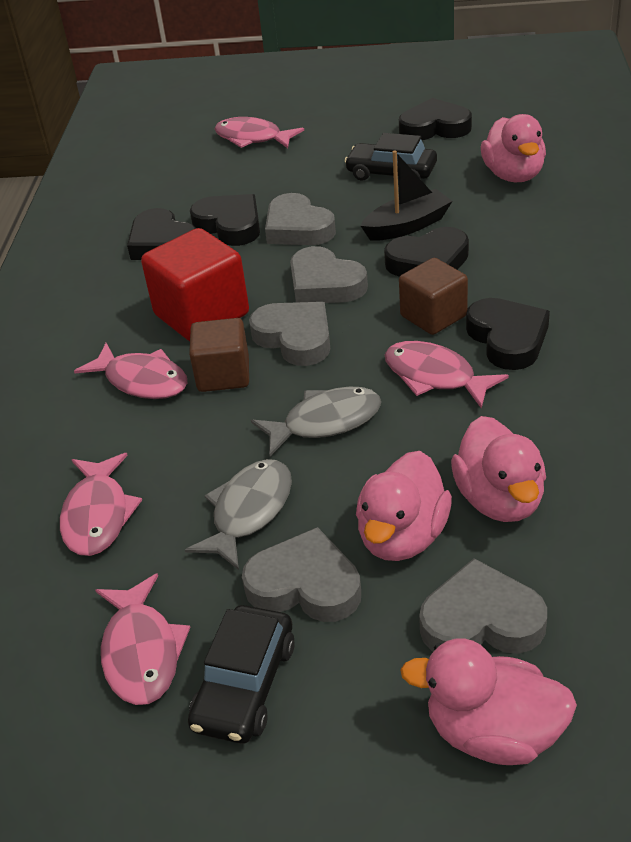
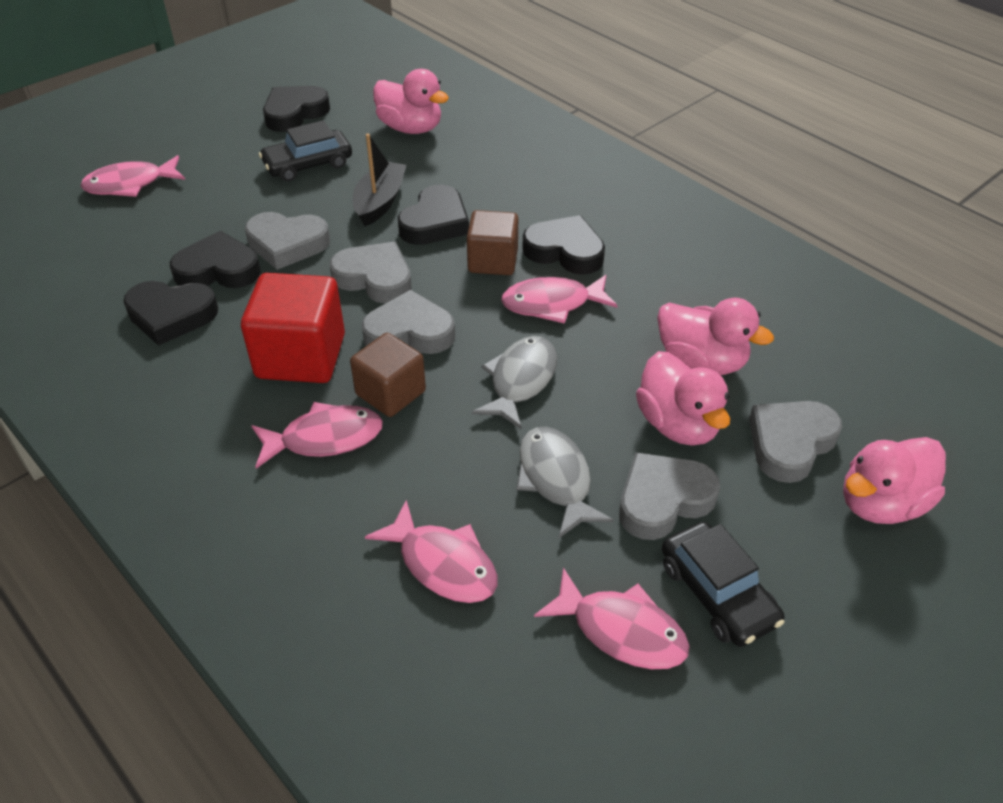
camera: 50 degrees left, 5 degrees up
grey heart [290,246,368,303] -> grey heart turned 150 degrees counterclockwise [330,242,412,304]

